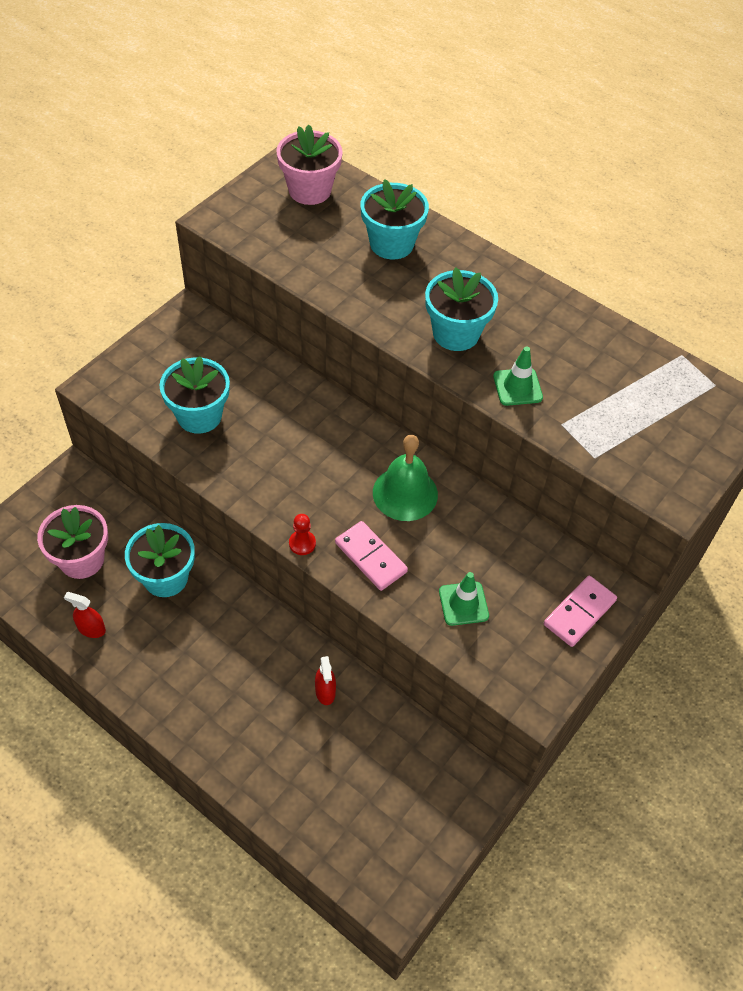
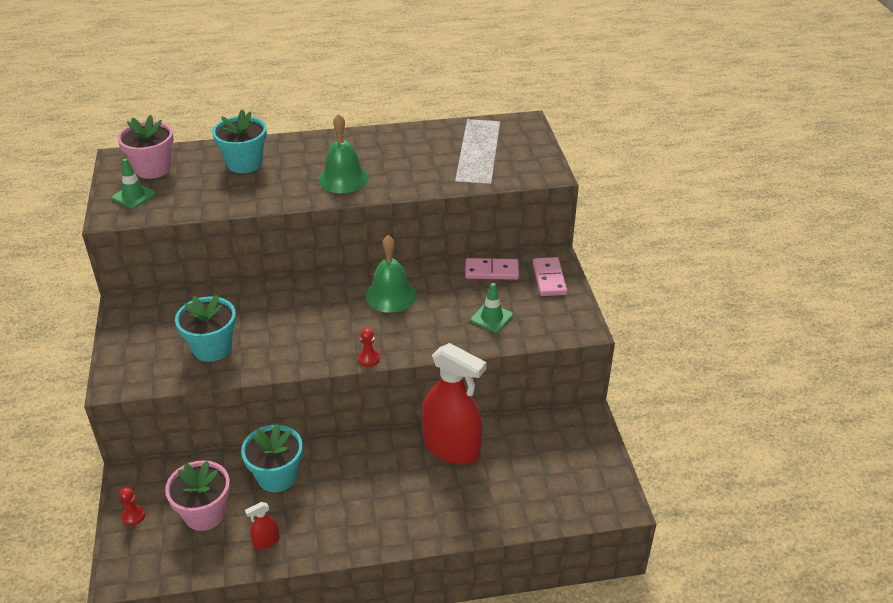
camera: 45 degrees left, 15 degrees down
red spray bottle [315,656,336,705] -> red spray bottle [422,343,486,465], size x2.48
pink domino [335,521,408,591] -> pink domino moved to [465,258,519,280]
turquoise flower pot [425,267,498,351] -> green bell [319,114,369,193]
green traffic cone [493,346,543,406] -> green traffic cone moved to [112,159,156,209]
none -> red pawn [119,488,145,526]

